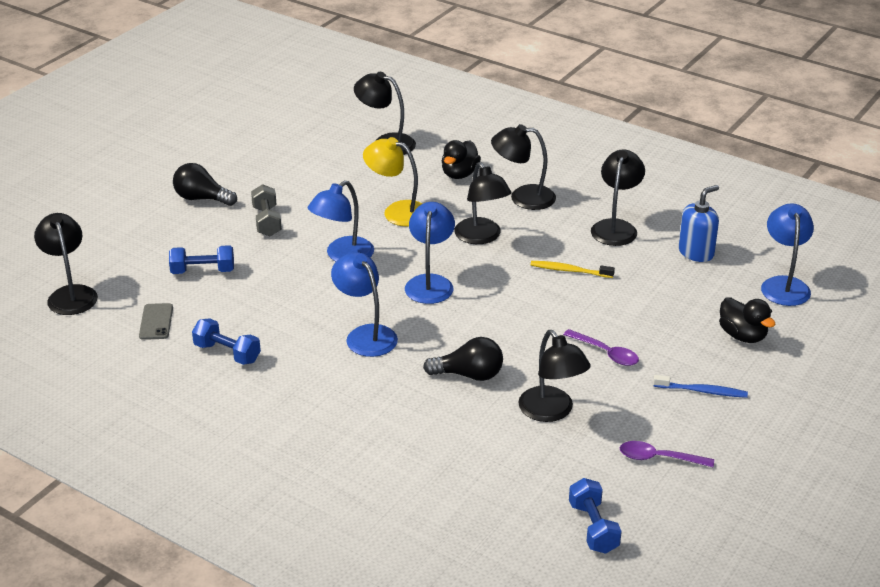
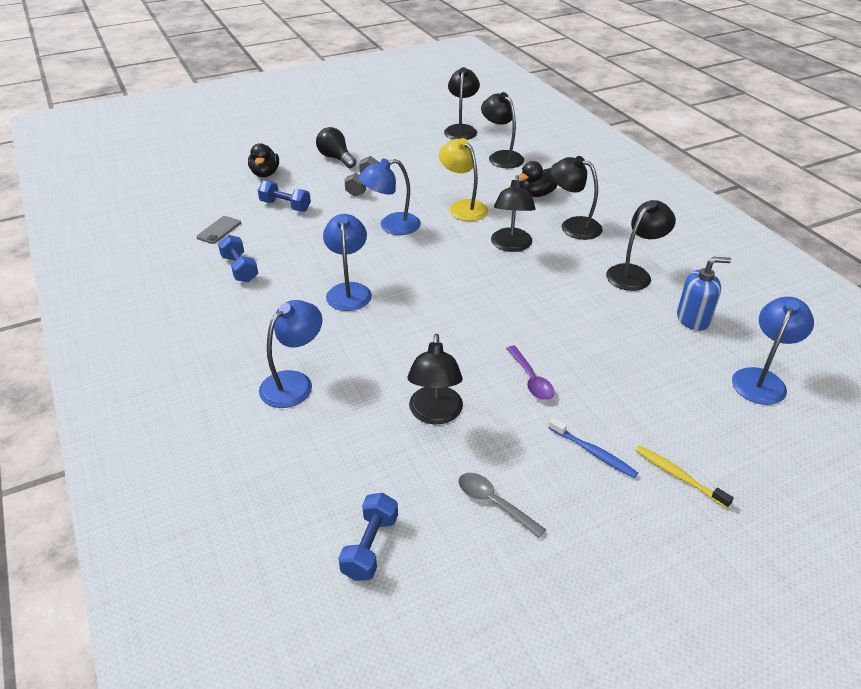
camera: 30 degrees right, 5 degrees up
black lamp [34,213,98,315] -> black lamp moved to [444,67,480,140]
blue lamp [405,202,455,304] -> blue lamp moved to [259,300,322,408]
black light bulb [423,337,503,381] -> none
yellow toothbrush [531,261,615,278] -> yellow toothbrush moved to [635,445,734,508]
purple spoon [620,441,714,467] -> grey spoon [459,473,546,538]
black duck [719,298,776,343] -> black duck moved to [248,143,279,177]

